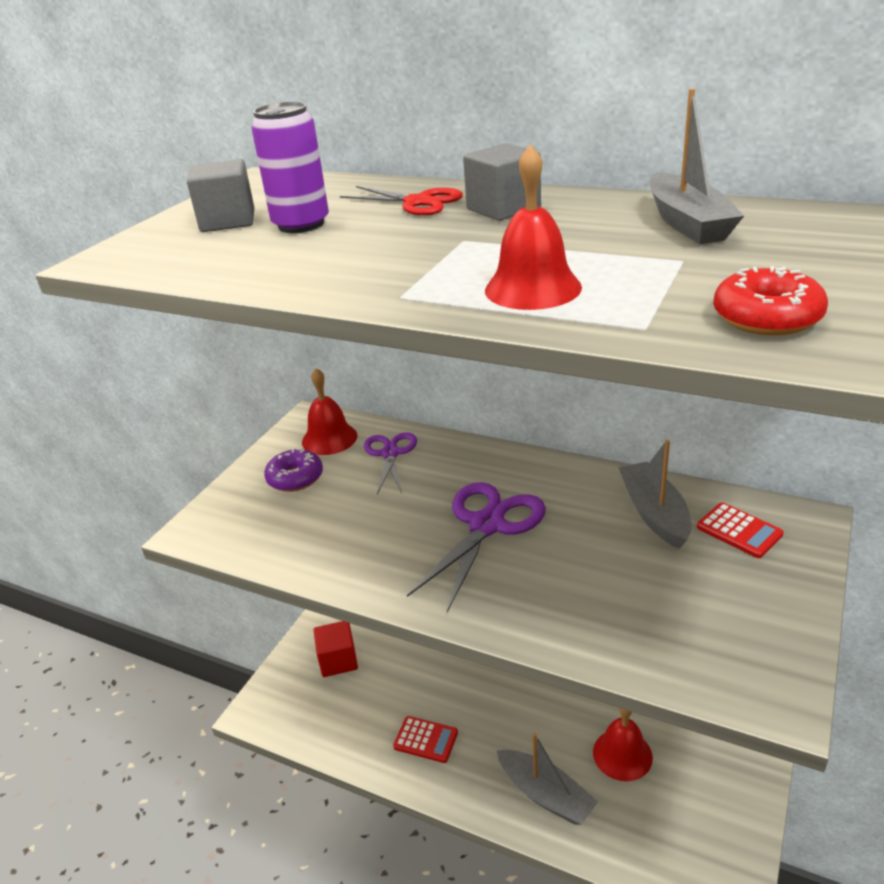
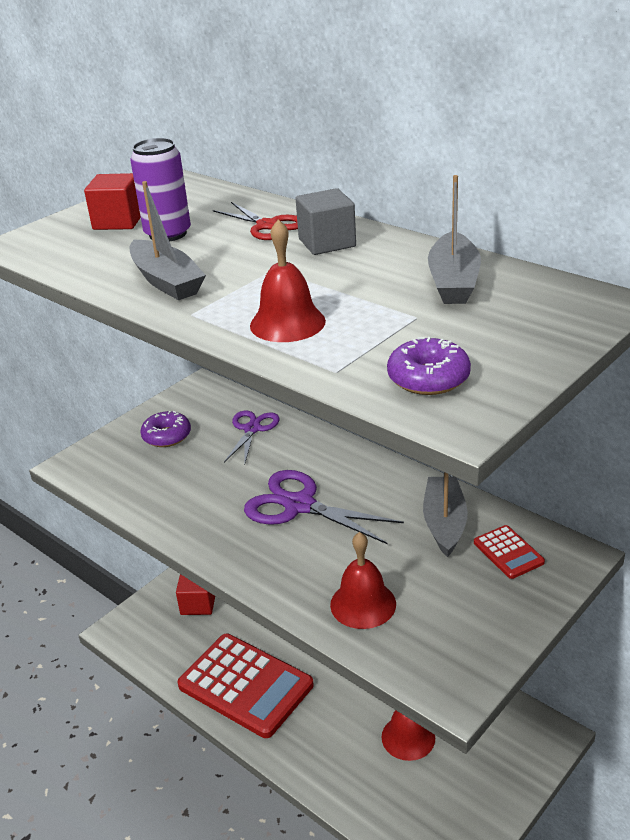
camera: 15 degrees right, 0 degrees up
grey cube [187,159,255,232] -> red cube [84,173,141,230]
red bell [302,368,357,455] -> red bell moved to [330,532,396,629]
red calculator [393,716,458,763] -> red calculator [178,634,314,738], size x2.32
purple scissors [407,482,546,612] -> purple scissors turned 105 degrees counterclockwise [244,470,404,544]
grey boat [496,733,598,825] -> grey boat moved to [130,181,206,300]
red donut [713,266,828,335] -> purple donut [387,337,471,395]

